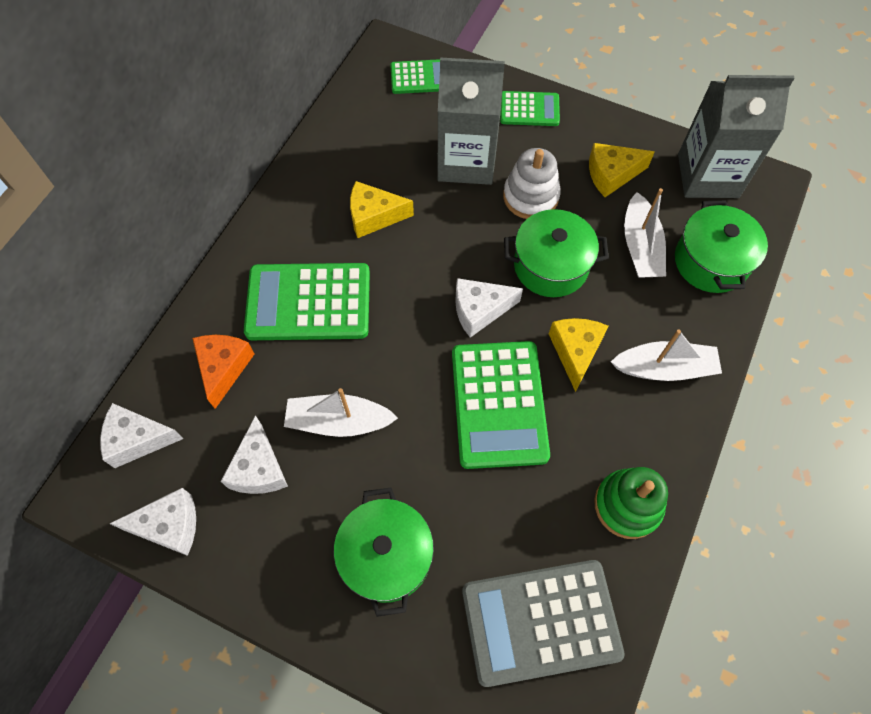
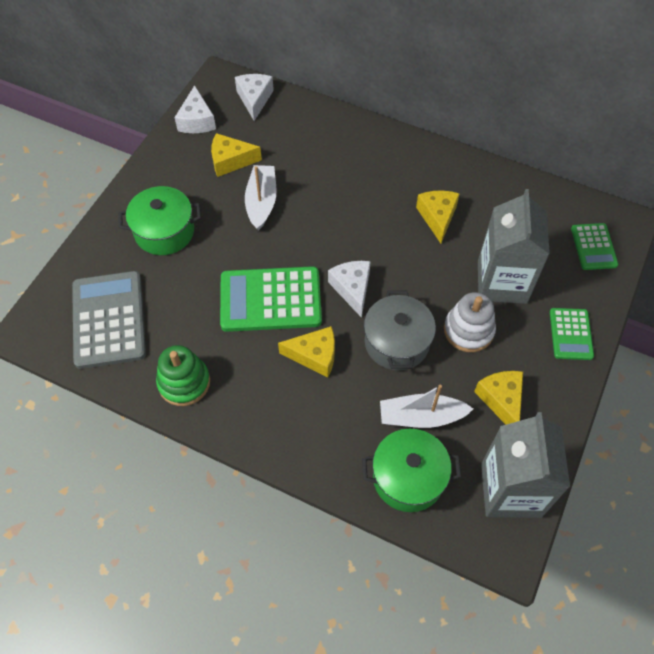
camera: 90 degrees right, 5 degrees down
orange cheese [192,335,254,409] -> none
white cheese [221,415,288,494] -> yellow cheese [211,133,262,177]
green calculator [244,263,370,340] -> none
green pot [504,209,609,297] -> grey pot [364,291,436,371]
white boat [611,329,722,381] -> none

